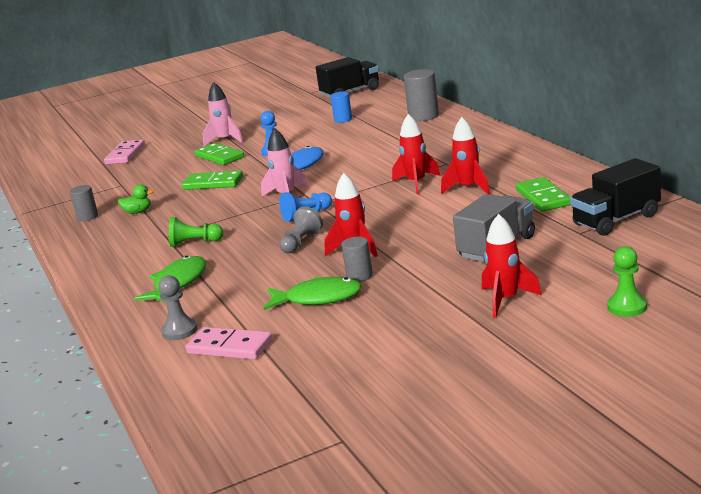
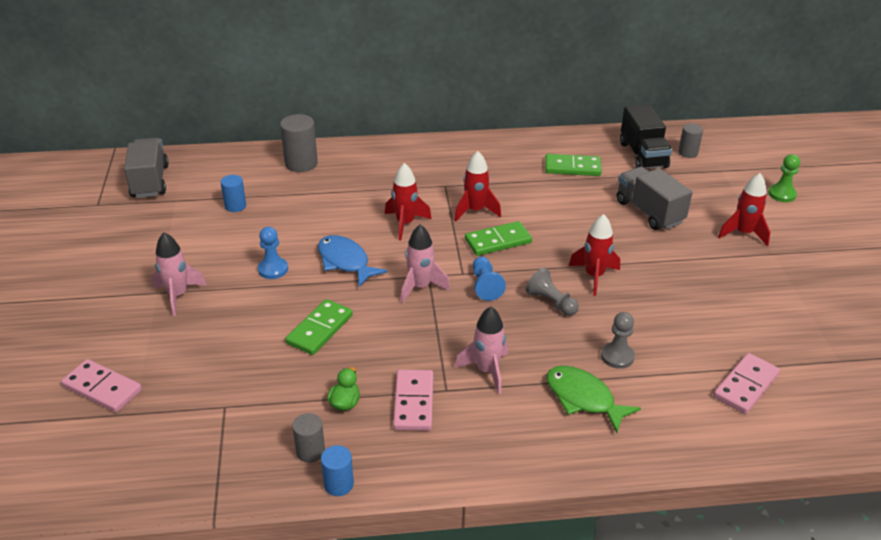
camera: 75 degrees left, 15 degrees up
grey pawn [158,275,197,340] -> grey pawn moved to [601,312,635,369]
green pawn [169,217,223,247] -> pink rocket [455,307,508,395]
green domino [194,143,244,165] -> green domino moved to [465,221,532,256]
green fish [263,277,362,310] -> none
black truck [316,57,379,98] -> grey truck [124,138,169,198]
grey cylinder [341,237,373,282] -> grey cylinder moved to [678,123,703,158]
red rocket [441,117,490,194] -> red rocket moved to [385,163,432,240]
none -> blue cylinder [321,445,354,496]
none -> pink domino [393,370,433,431]

